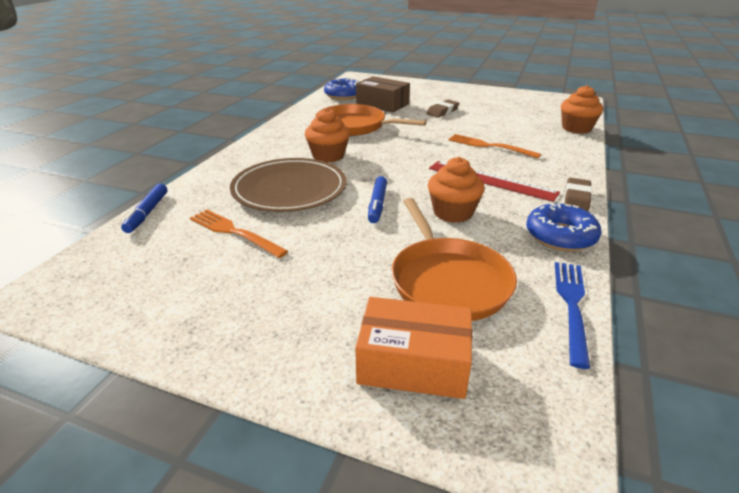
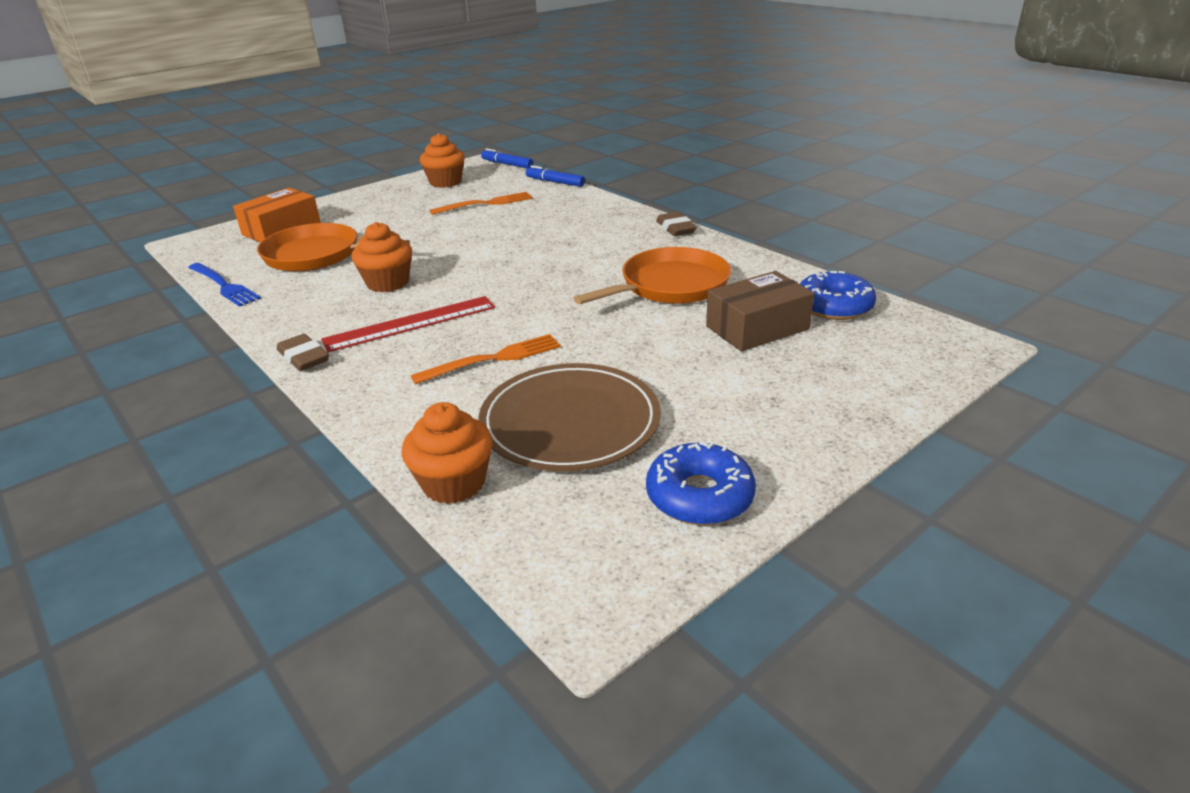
camera: 120 degrees right, 0 degrees up
brown plate [230,158,347,212] -> brown plate moved to [478,363,661,471]
orange cupcake [305,108,350,163] -> orange cupcake moved to [420,133,465,188]
blue marker [368,176,387,223] -> blue marker moved to [481,148,534,168]
brown eraser [426,100,459,118] -> brown eraser moved to [656,212,697,236]
blue donut [526,202,601,251] -> blue donut moved to [646,442,756,525]

